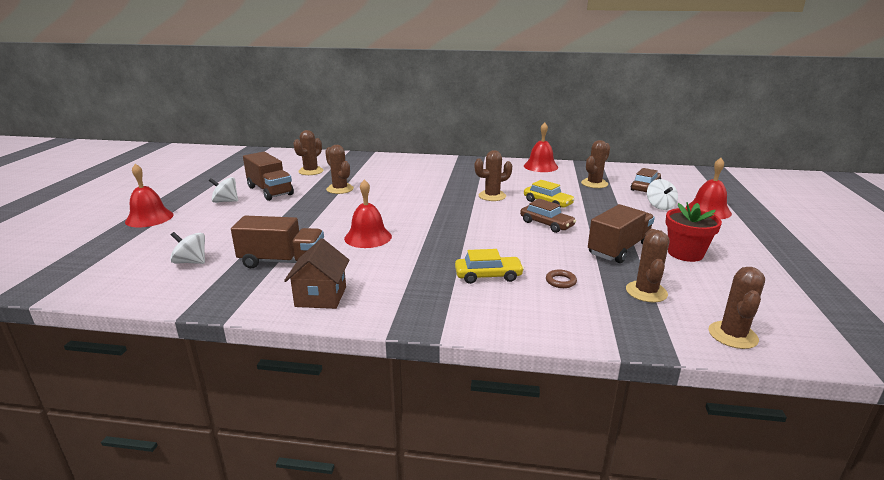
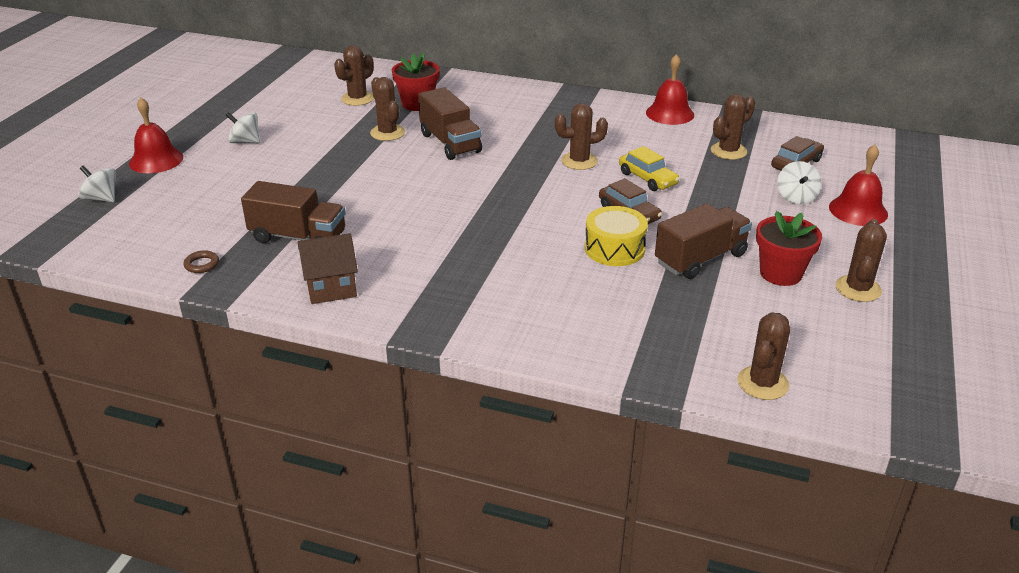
camera: 10 degrees right, 10 degrees up
white spinning top [170,232,205,264] -> white spinning top moved to [78,165,116,202]
brown truck [243,152,294,201] -> brown truck moved to [418,87,482,160]
brown house [284,238,349,309] -> brown house turned 60 degrees clockwise [298,233,358,304]
red bell [344,179,392,248] -> none
yellow car [455,249,524,284] -> none
brown ring [546,270,577,288] -> brown ring moved to [183,250,219,273]
brown cactus [626,229,669,302] -> brown cactus moved to [835,219,887,302]
none -> red flower pot [392,52,440,111]
none -> yellow drum [585,206,648,266]

